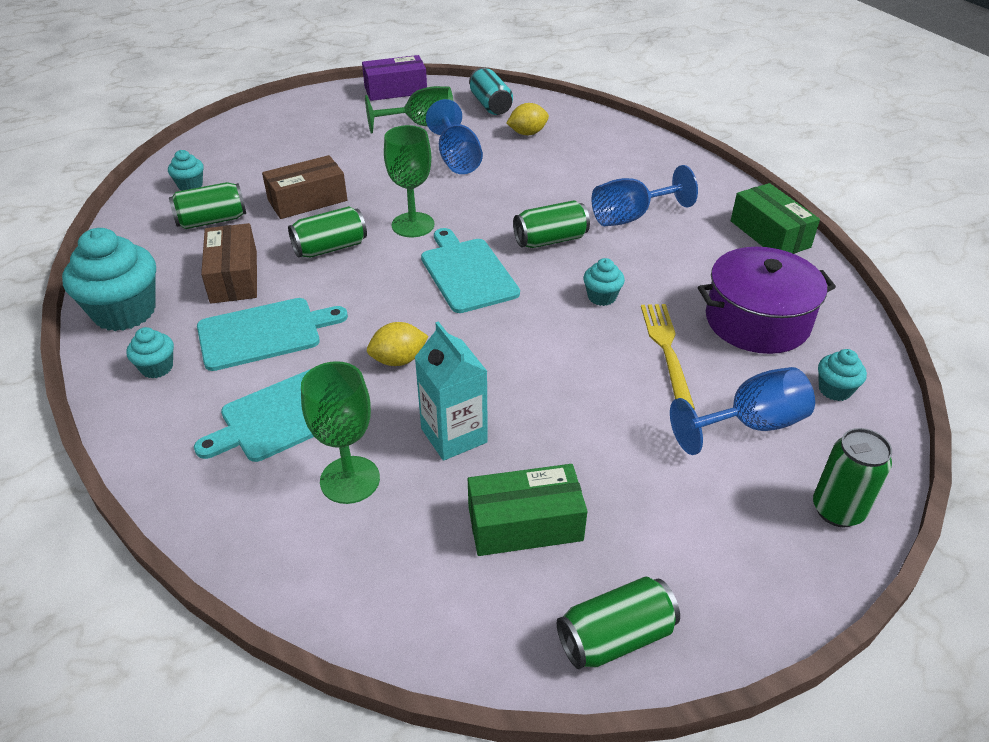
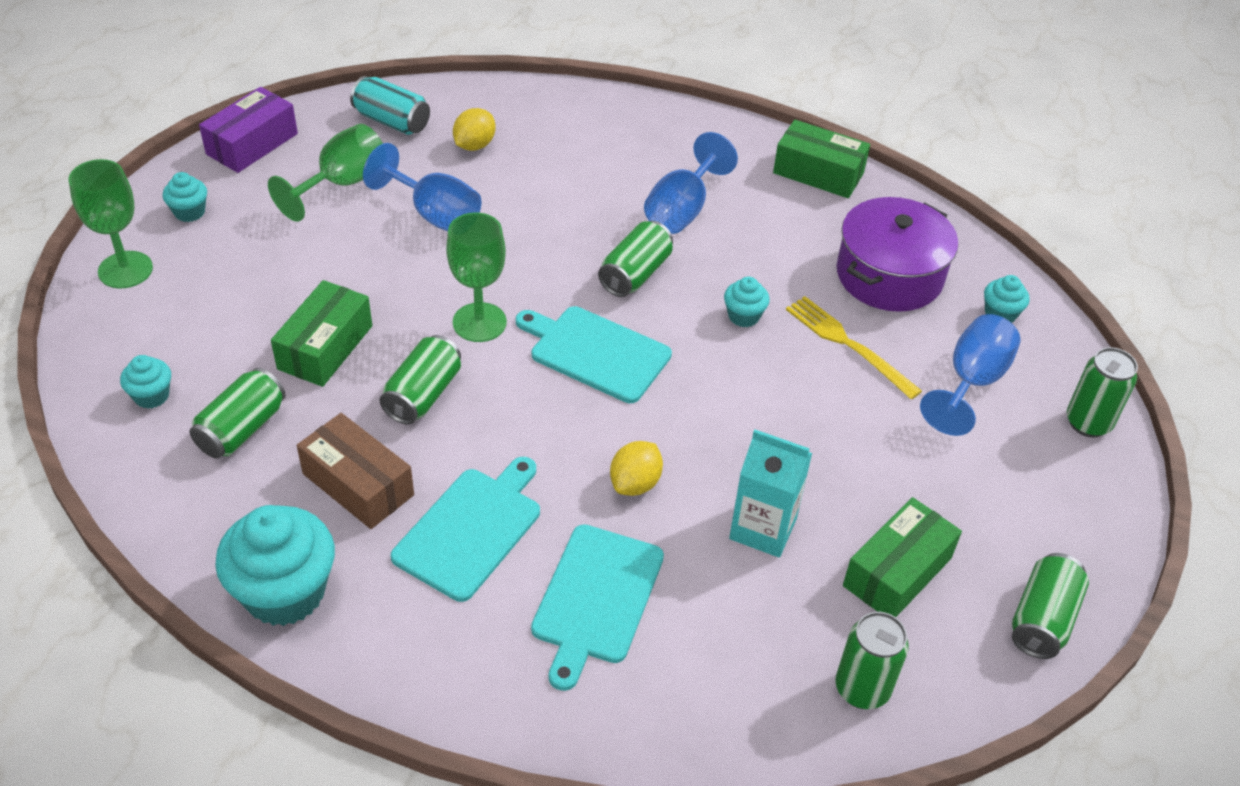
camera: 40 degrees left, 5 degrees up
turquoise cupcake [126,327,174,379] -> turquoise cupcake moved to [163,172,207,222]
brown box [262,155,347,219] -> green box [271,280,372,387]
green goblet [301,361,380,504] -> green goblet moved to [68,159,153,289]
none -> green can [835,612,909,709]

